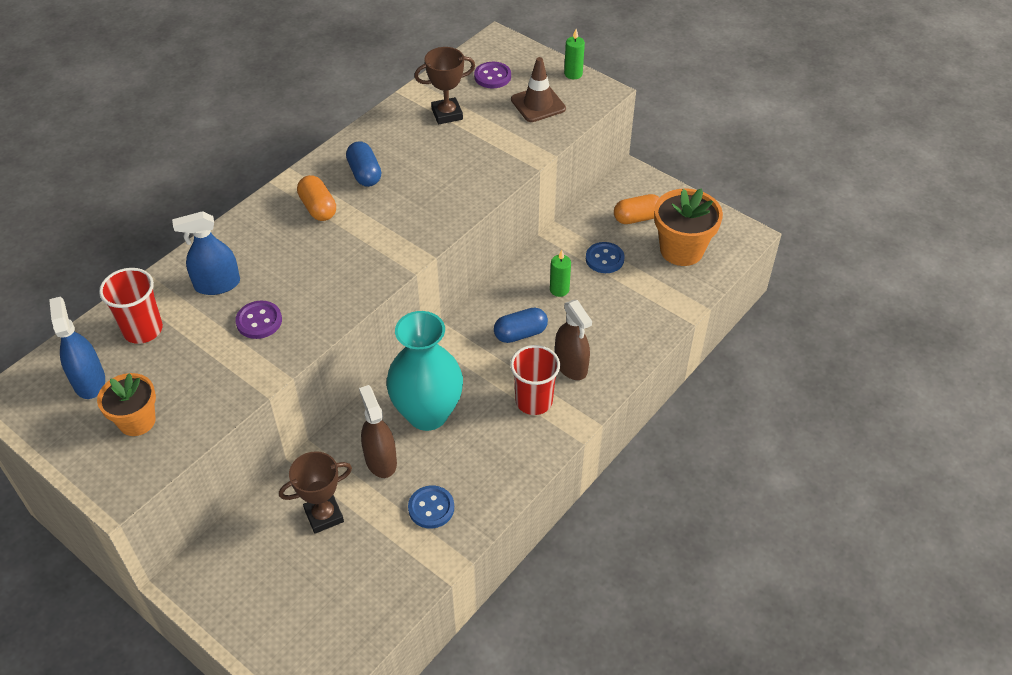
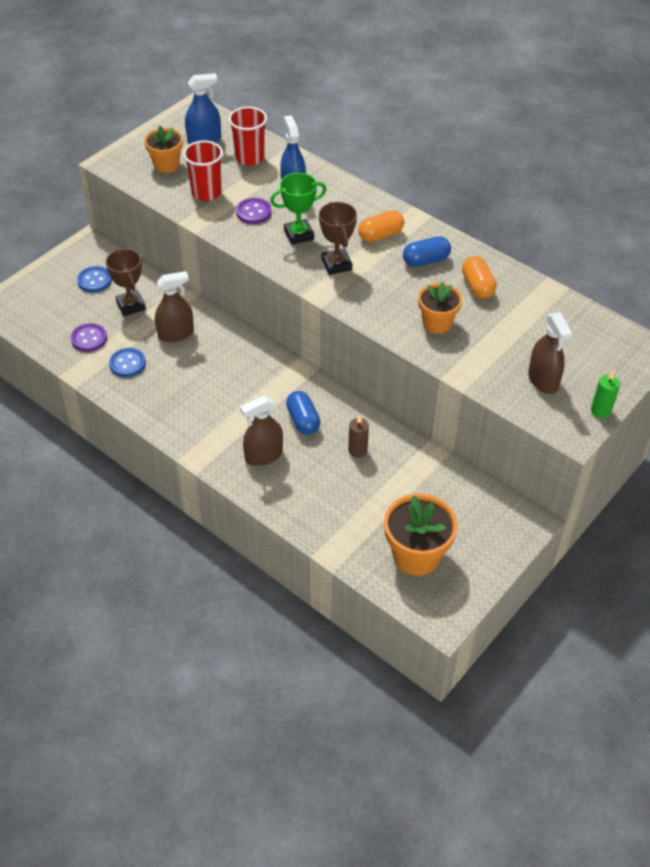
camera: 90 degrees right, 0 degrees up
turquoise vase [386,311,463,431] -> none
brown trophy [414,47,475,124] -> brown trophy moved to [319,202,357,275]
purple button [474,62,511,88] -> purple button moved to [71,323,107,352]
red cup [510,345,560,415] -> red cup moved to [183,140,223,201]
brown traffic cone [511,57,566,122] -> brown spray bottle [528,312,572,394]
green candle [550,250,571,297] -> brown candle [348,414,369,458]
blue button [586,242,625,273] -> blue button moved to [77,266,112,292]
orange capsule [614,194,660,224] -> orange capsule moved to [462,256,497,299]
none -> green trophy [270,173,326,245]
none -> orange flower pot [418,281,462,334]

